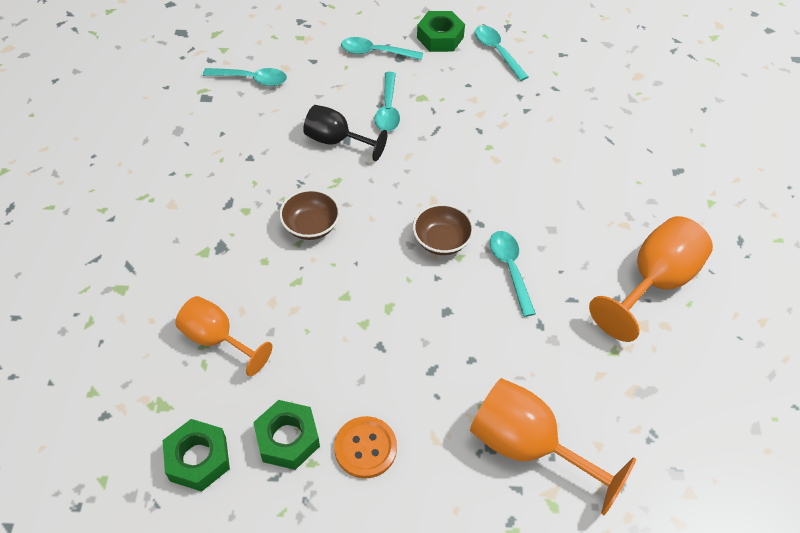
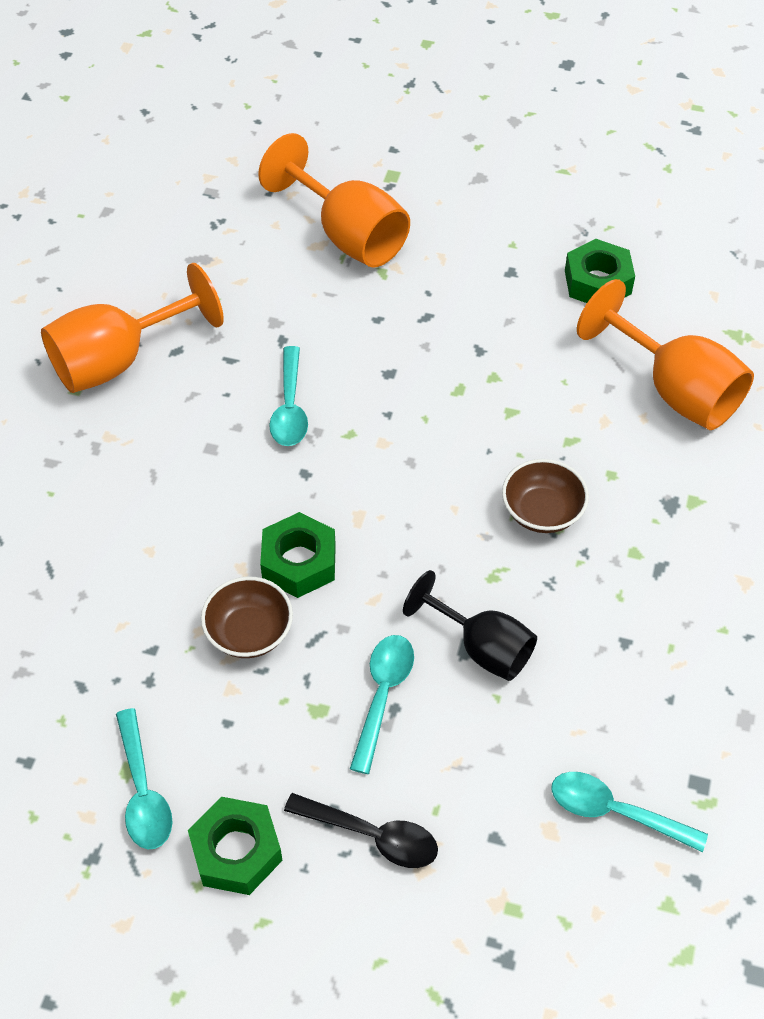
camera: 165 degrees left, 0 degrees up
green nut [162,419,230,492] -> green nut moved to [260,512,336,598]
orange goblet [175,296,272,376] -> orange goblet [577,279,754,430], size x1.51
orange button [334,416,397,479] -> none
turquoise spoon [341,37,423,60] -> black spoon [284,793,438,868]
brown bowl [413,204,474,255] -> brown bowl moved to [201,576,293,658]

